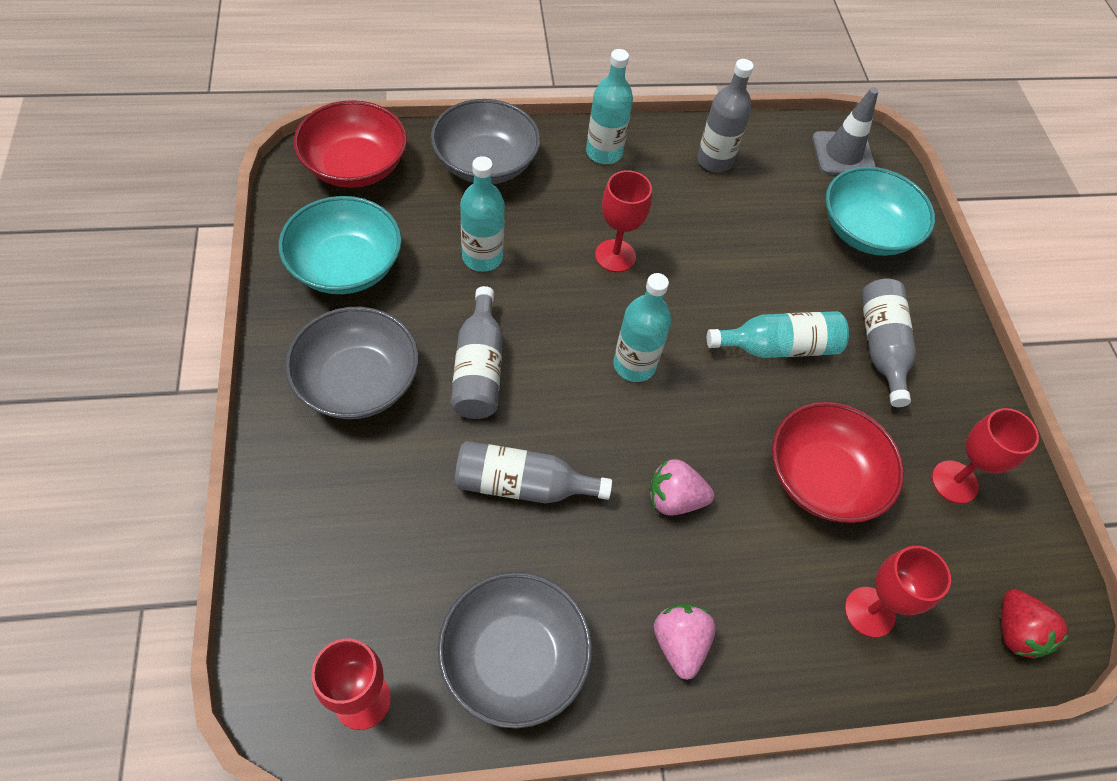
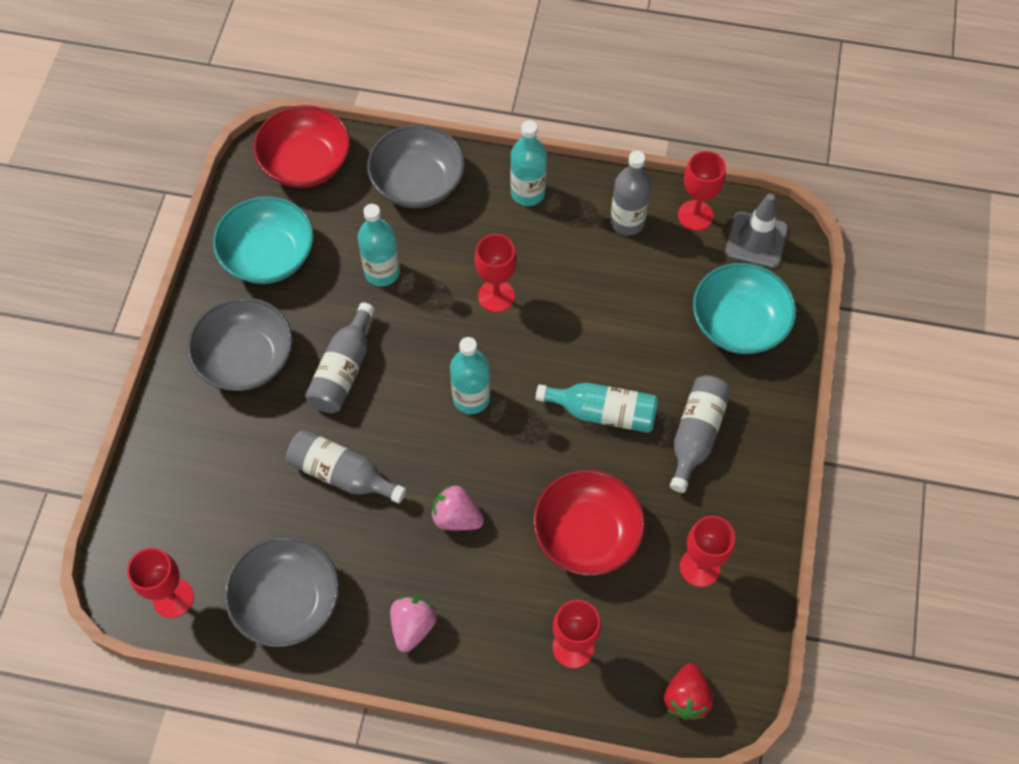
camera: 25 degrees right, 5 degrees up
none -> red goblet [678,151,726,231]

